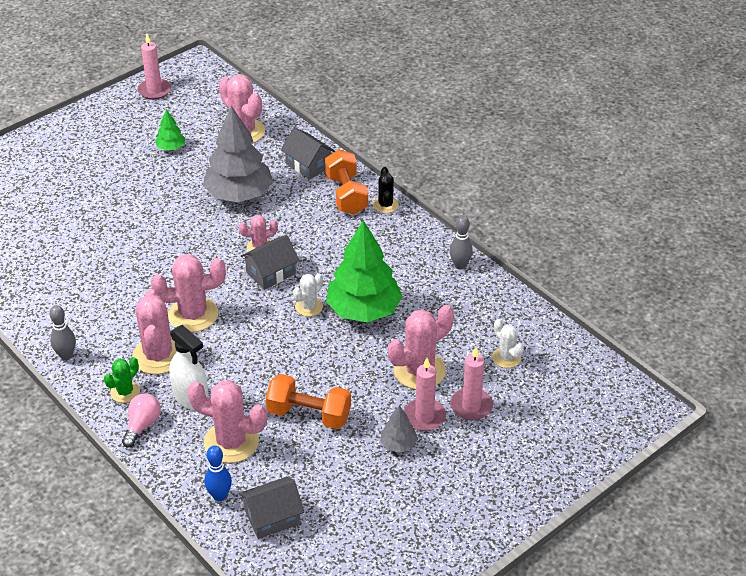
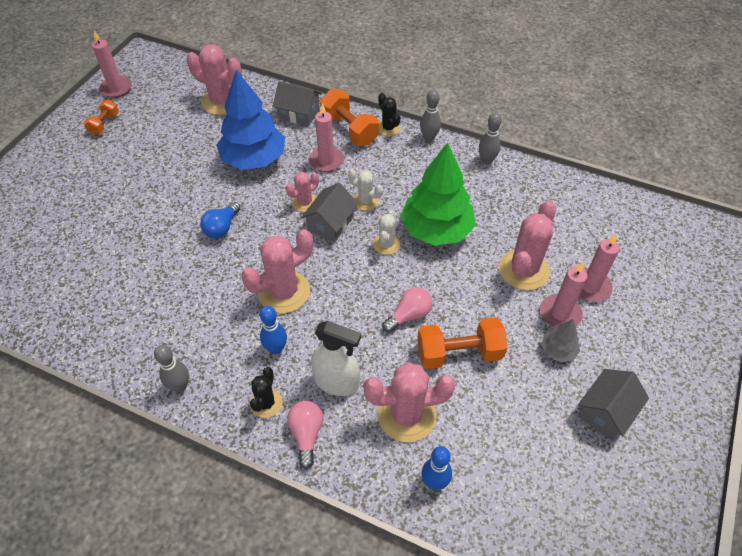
camera: 25 degrees left, 10 degrees up
green cactus [104,357,140,403] -> black cactus [250,367,283,418]
pink cactus [132,289,177,374] -> blue bowling pin [260,306,287,354]
green tree [155,109,185,150] -> none
grey tree [203,106,273,202] -> blue tree [216,70,285,170]
grey house [239,477,304,539] -> grey house moved to [578,369,649,440]
white cactus [492,319,524,368] -> white cactus moved to [348,169,383,211]
none -> orange dumbbell [84,99,119,135]
none -> blue light bulb [200,202,240,239]
none -> pink candle [309,103,344,172]
none -> pink light bulb [382,287,432,333]
none -> grey bowling pin [420,90,441,142]

